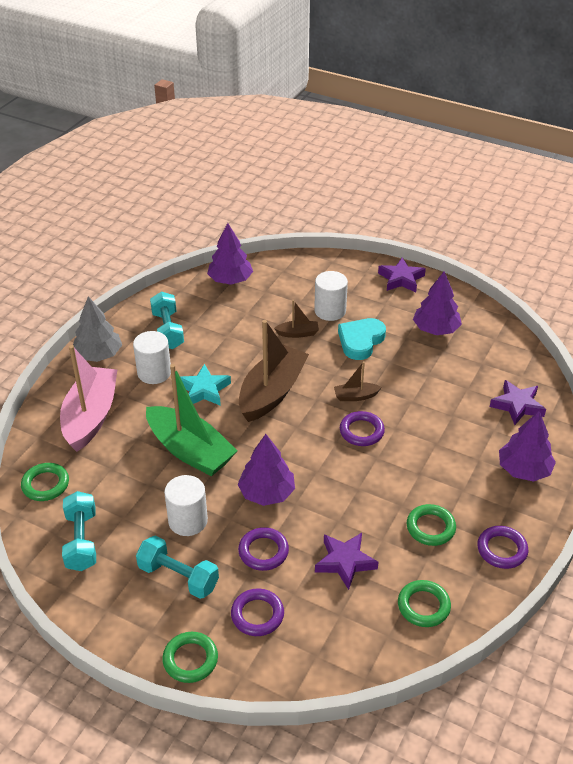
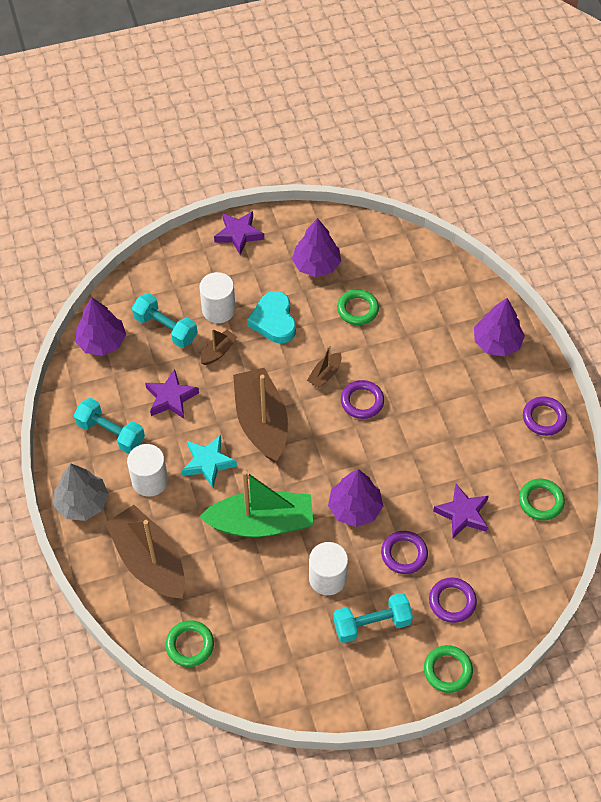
camera: 45 degrees left, 15 degrees up
pink boat [60,345,117,452] -> brown boat [105,505,185,599]
turquoise dumbbell [62,491,96,571] -> turquoise dumbbell moved to [132,293,198,348]
green ring [407,504,456,546] -> green ring moved to [337,289,379,325]
purple star [490,380,546,425] -> purple star moved to [145,369,199,419]

